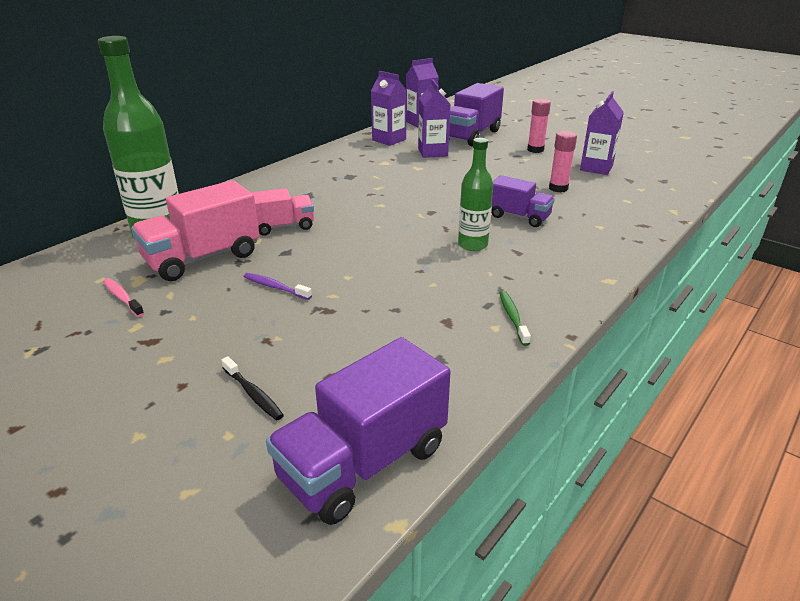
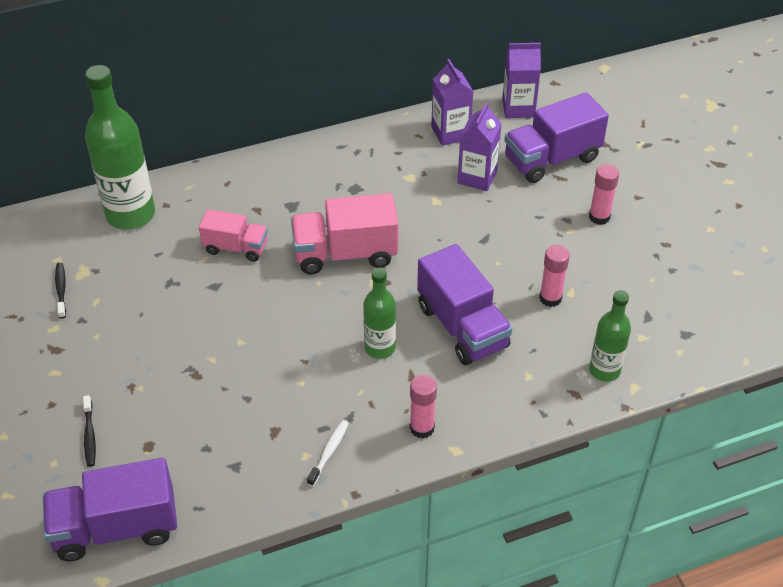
camera: 30 degrees right, 15 degrees up
pink toothbrush [103,278,144,317] -> black toothbrush [55,263,66,319]
pink truck [131,180,260,281] -> pink truck moved to [291,193,398,275]
purple toothbrush [244,273,312,300] -> none
purple truck [491,175,555,227] -> purple truck [417,244,512,365], size x1.63
green toothbrush [499,291,531,346] -> white toothbrush [307,420,349,486]
purple carton [580,91,624,175] -> none
none -> pink glue stick [410,375,437,438]
none -> green bottle [589,290,631,382]

